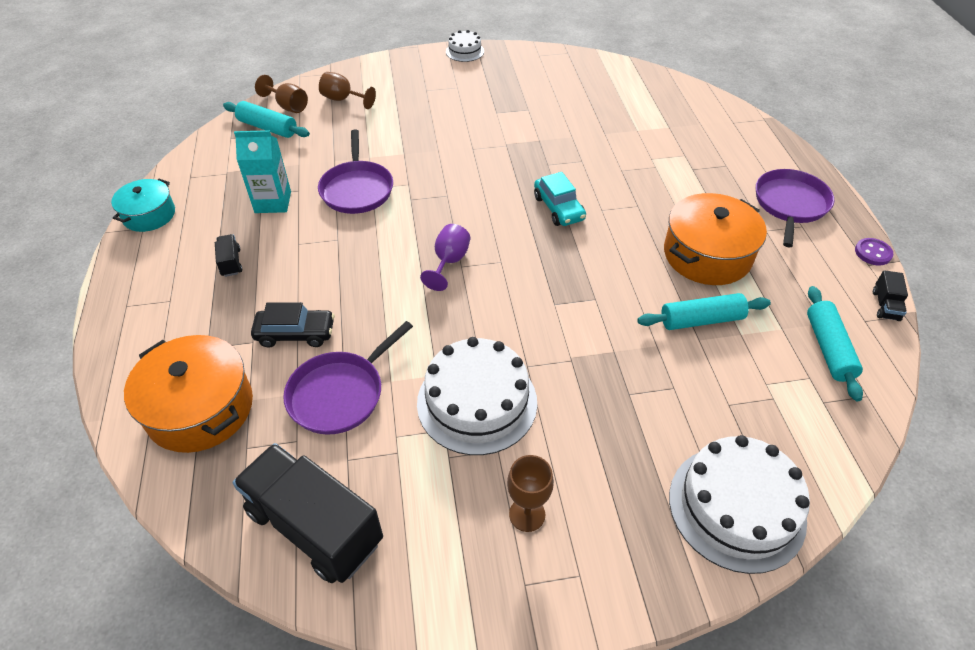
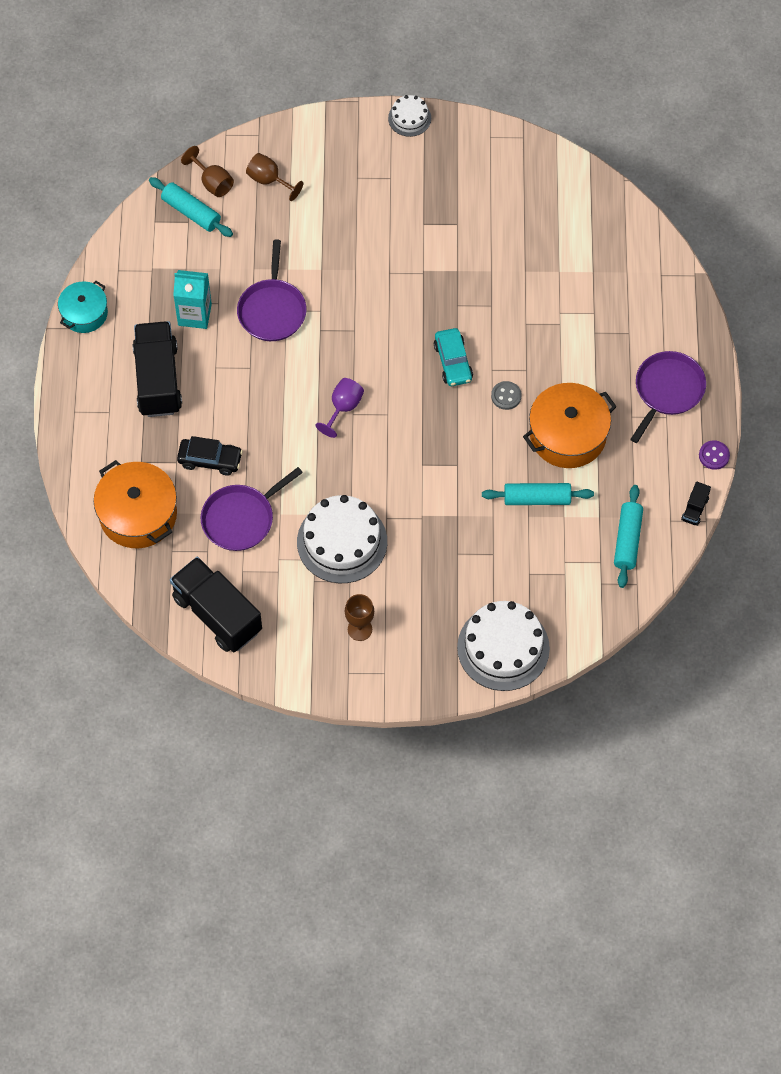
camera: 10 degrees right, 15 degrees up
black truck [215,234,242,277] -> black truck [133,321,182,417], size x2.40
none -> grey button [491,381,522,410]

